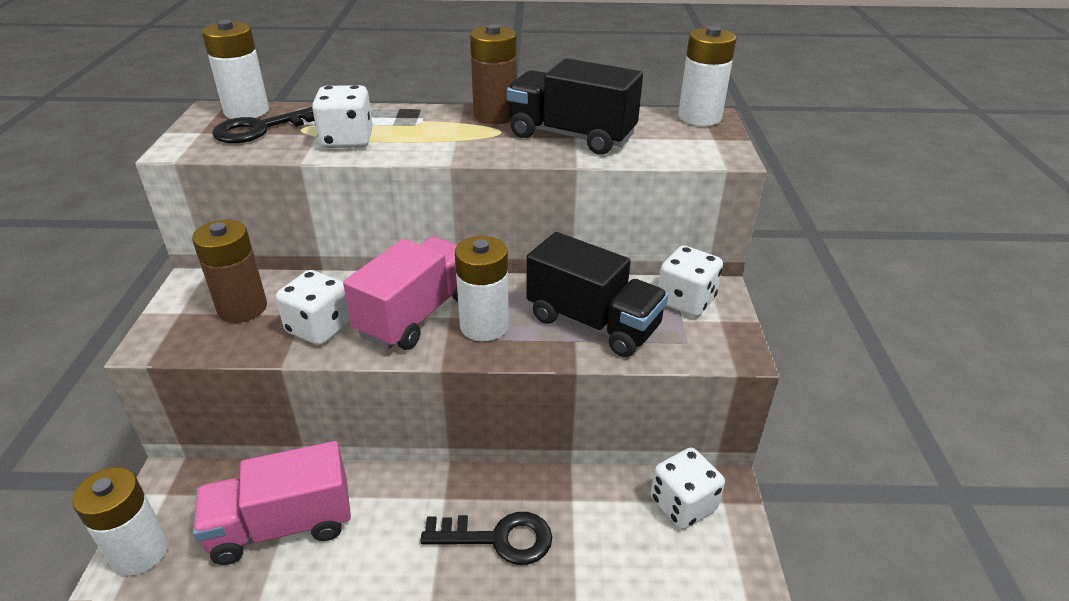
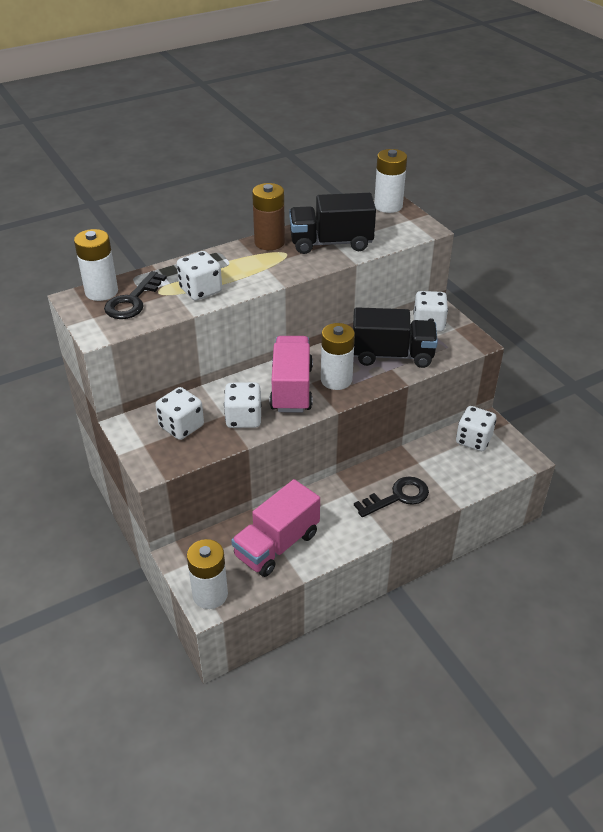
camera: 30 degrees left, 5 degrees up
brown battery [192,220,267,323] -> white dice [156,387,204,440]

